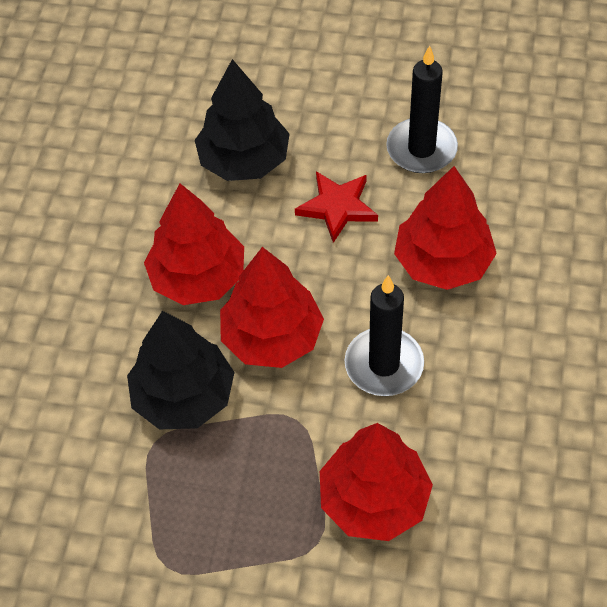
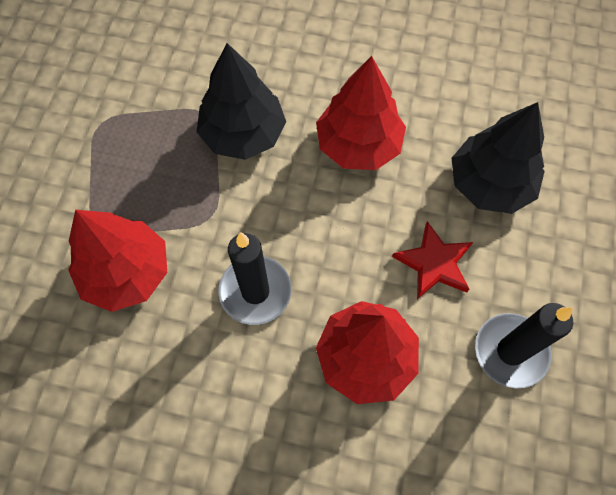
camera: 90 degrees right, 10 degrees up
red tree [220,247,324,368] -> none

